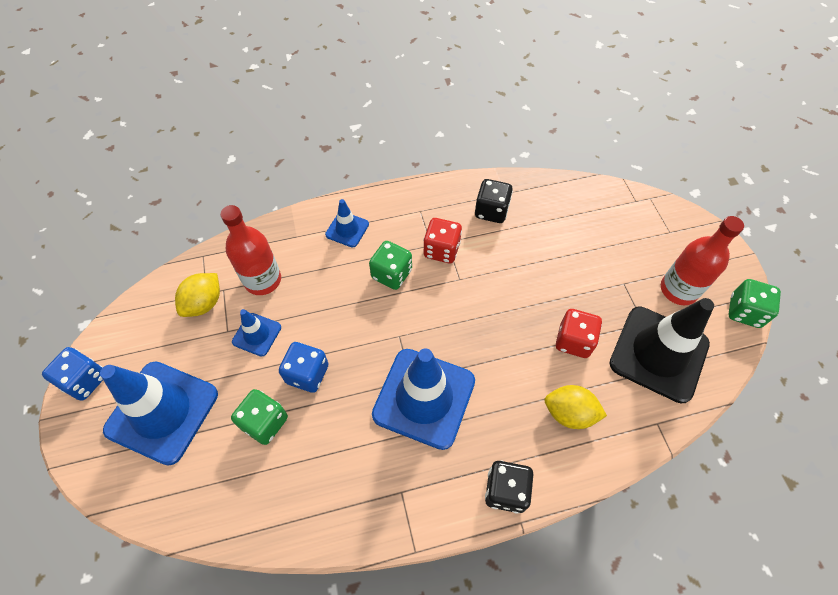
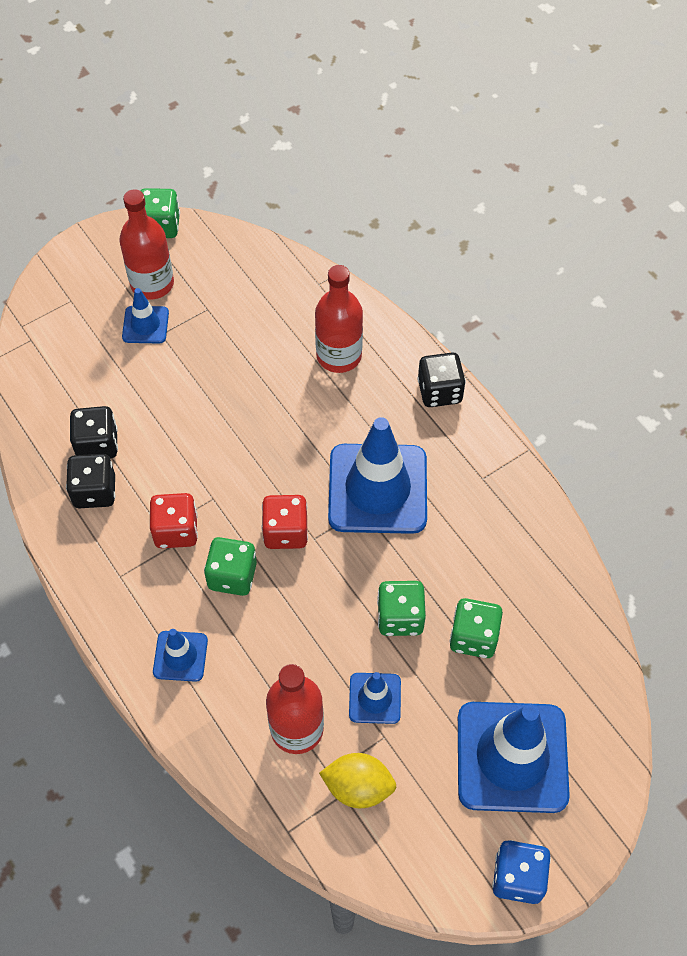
camera: 110 degrees left, 0 degrees up
blue dice [279,342,329,393] -> green dice [377,581,426,636]
yellow lemon [545,385,607,429] -> red bottle [315,265,363,373]
red dice [556,309,602,358] -> red dice moved to [262,495,308,549]
black traffic cone [609,298,714,403] -> none
none -> black dice [70,406,118,459]
none -> blue traffic cone [122,288,169,344]

